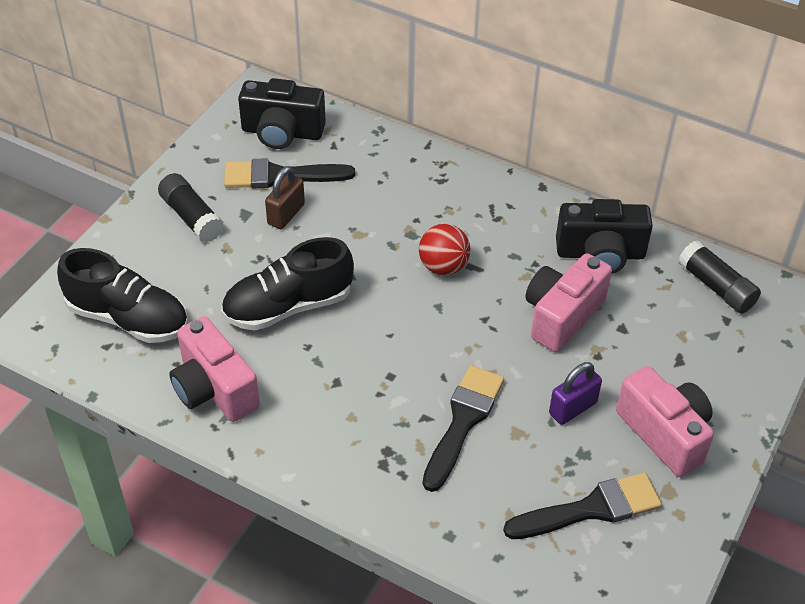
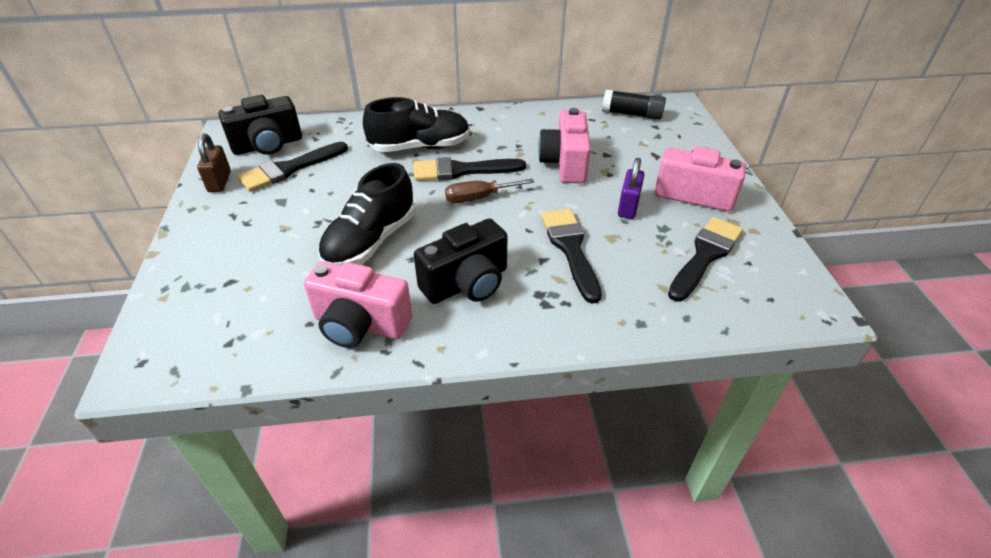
camera: 35 degrees left, 5 degrees down
black shoe [57,248,188,343] -> black shoe moved to [363,97,470,152]
black glue stick [158,173,224,243] -> none
brown padlock [265,166,305,229] -> brown padlock moved to [197,133,231,192]
red ball [419,224,470,275] -> black brush [414,157,526,181]
black camera [556,199,653,274] -> black camera moved to [414,218,508,304]
none -> brown screwdriver [445,179,534,203]

